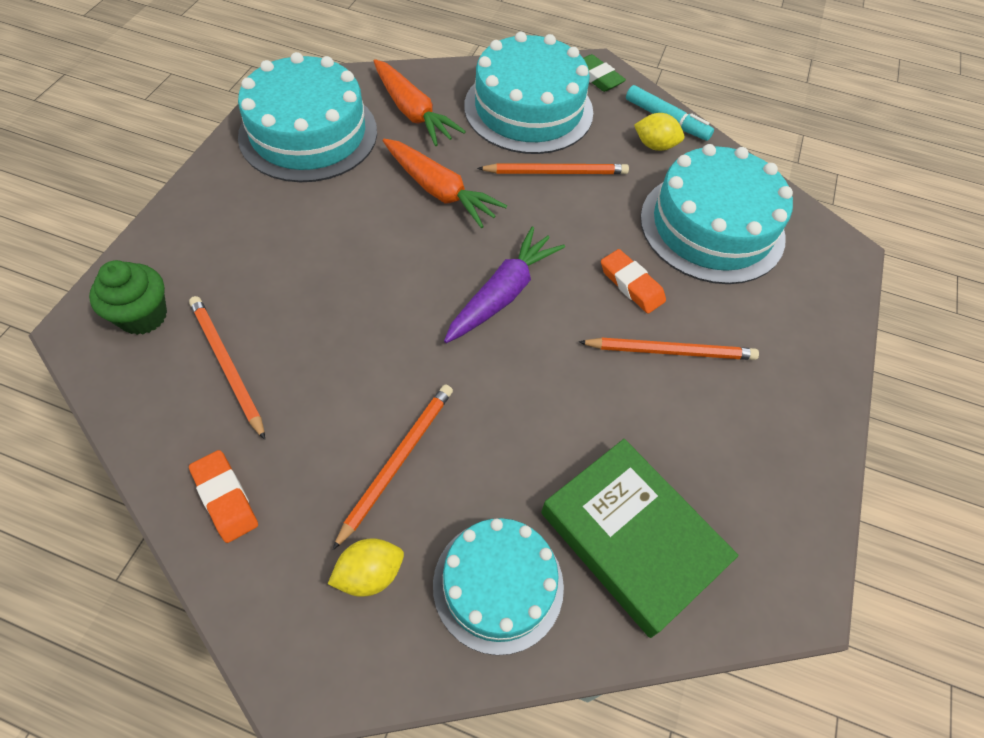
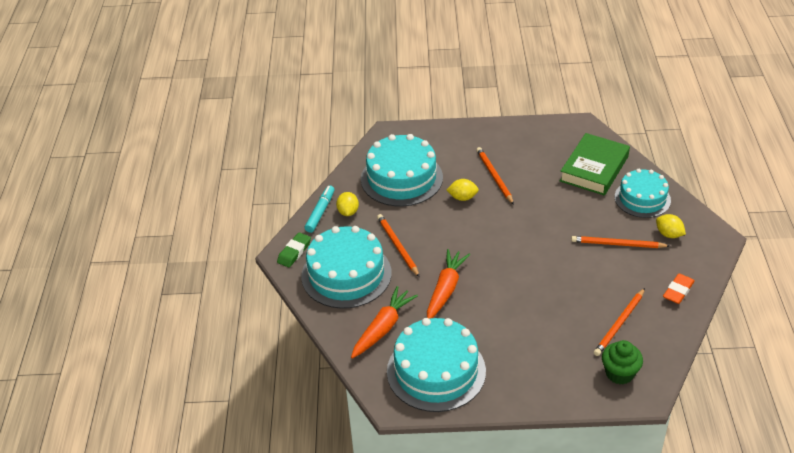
camera: 105 degrees left, 15 degrees down
purple carrot [444,227,565,343] -> none
orange eraser [601,249,666,313] -> yellow lemon [447,179,479,201]

